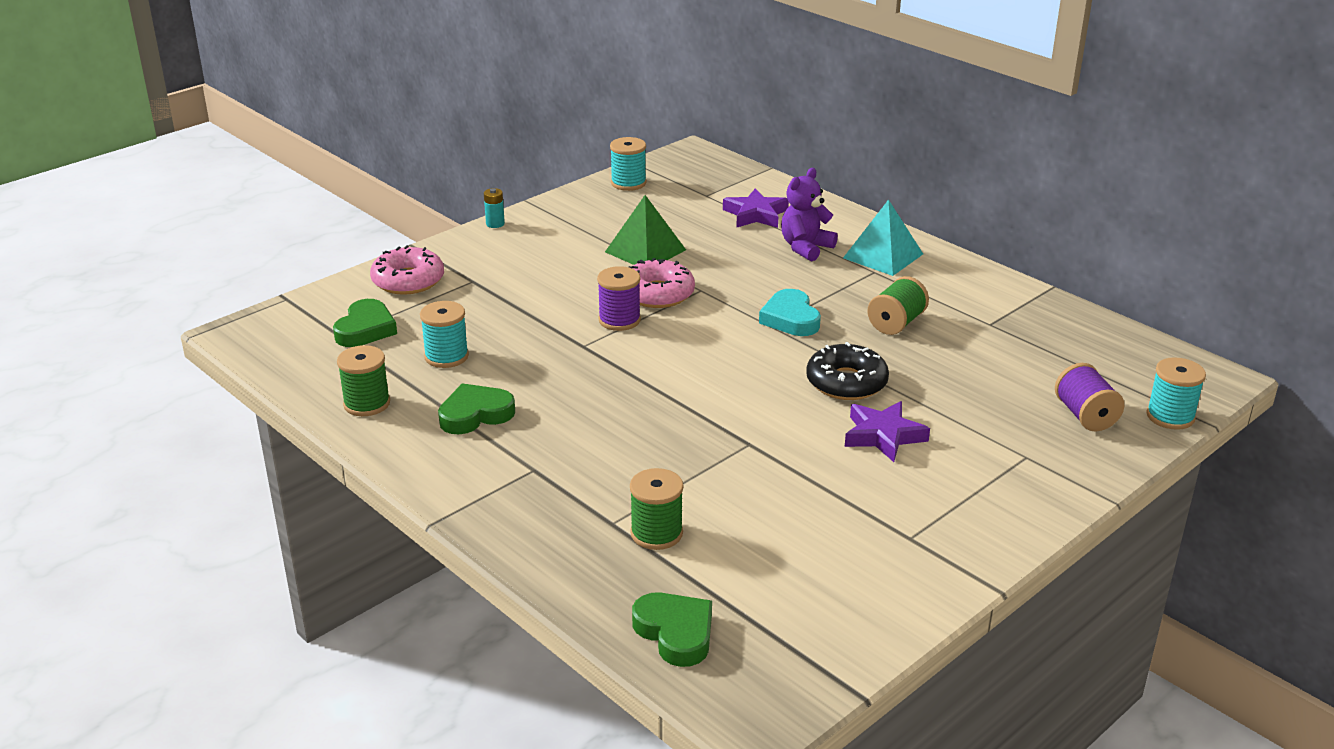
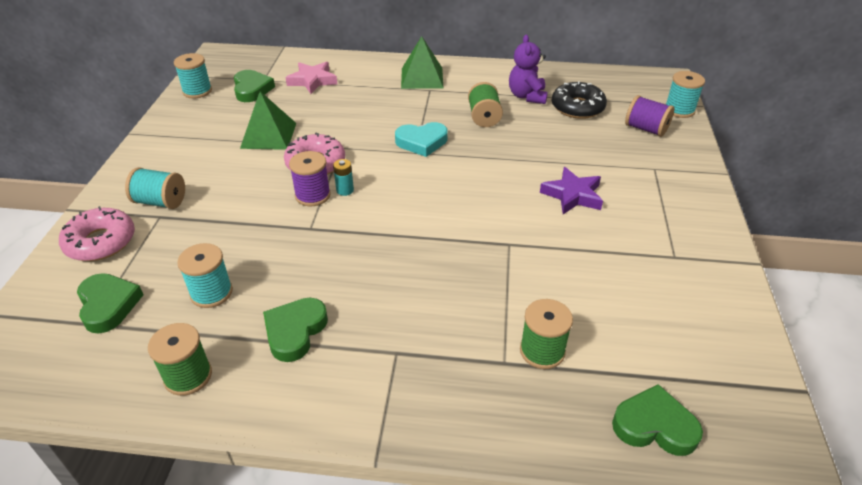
camera: 40 degrees left, 10 degrees up
turquoise battery [484,188,505,228] -> turquoise battery moved to [333,159,354,196]
purple star [723,188,789,228] -> pink star [285,62,337,94]
turquoise heart [759,289,821,336] -> turquoise heart turned 45 degrees counterclockwise [395,122,448,157]
purple teddy bear [781,168,838,262] -> purple teddy bear moved to [509,34,548,104]
black donut [806,342,889,400] -> black donut moved to [552,81,607,119]
turquoise pyramid [843,199,923,276] -> green pyramid [401,36,443,89]
none -> turquoise spool [125,167,185,209]
none -> green heart [234,70,275,102]

